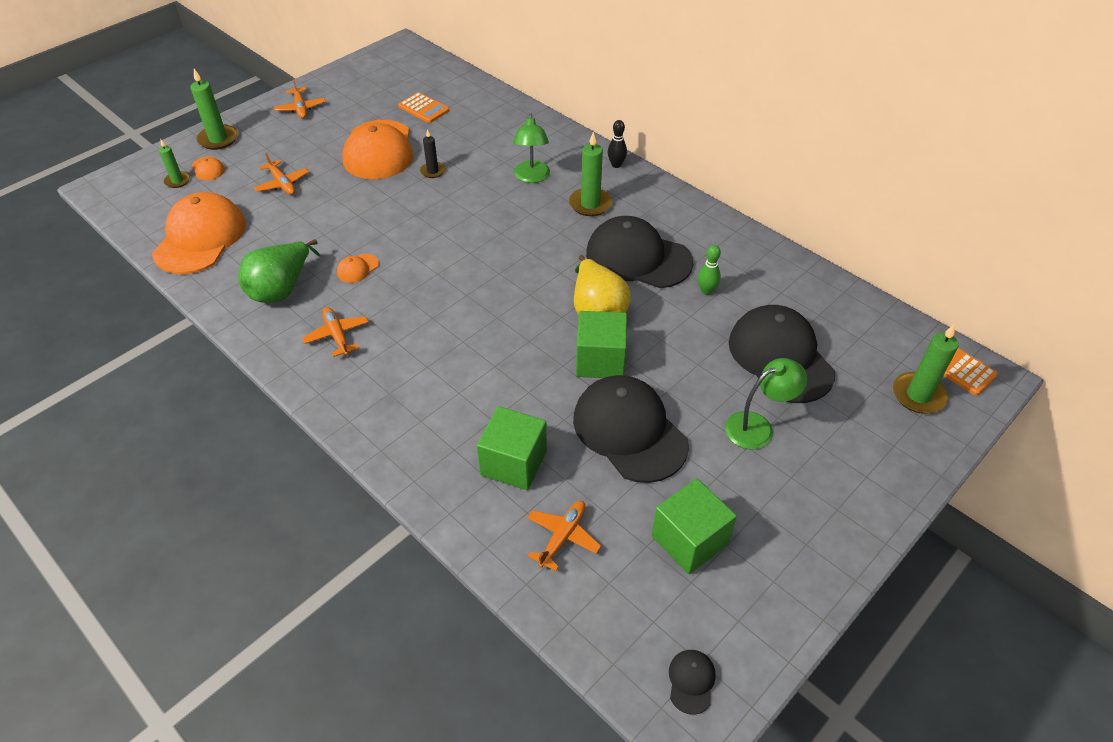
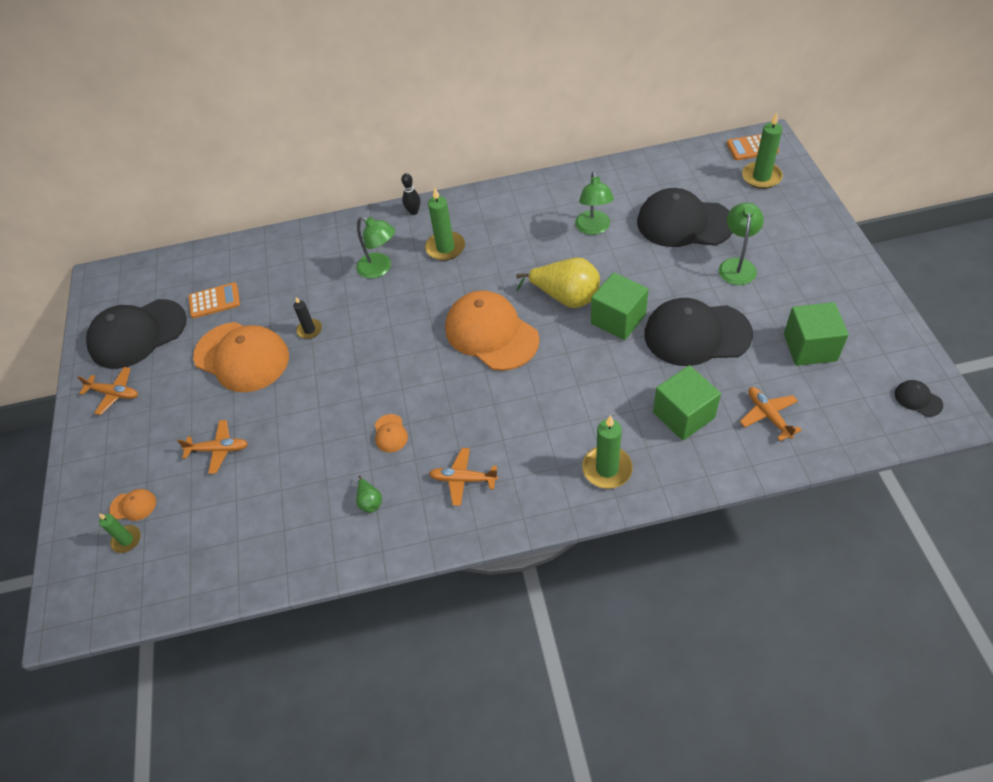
camera: 50 degrees left, 5 degrees up
orange cap [152,192,246,274] -> orange cap moved to [445,290,539,371]
green candle [190,69,238,150] -> green candle moved to [582,415,633,489]
green pear [238,239,321,303] -> green pear [356,475,382,513], size x0.45
black cap [586,216,693,288] -> black cap moved to [86,299,187,369]
green bowling pin [698,245,721,295] -> green lamp [575,171,614,235]

